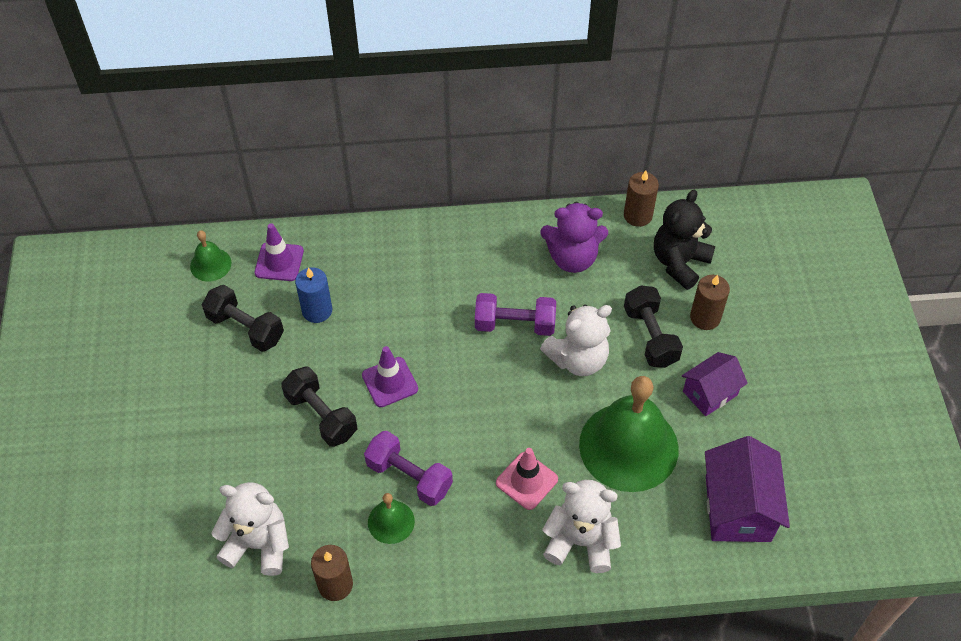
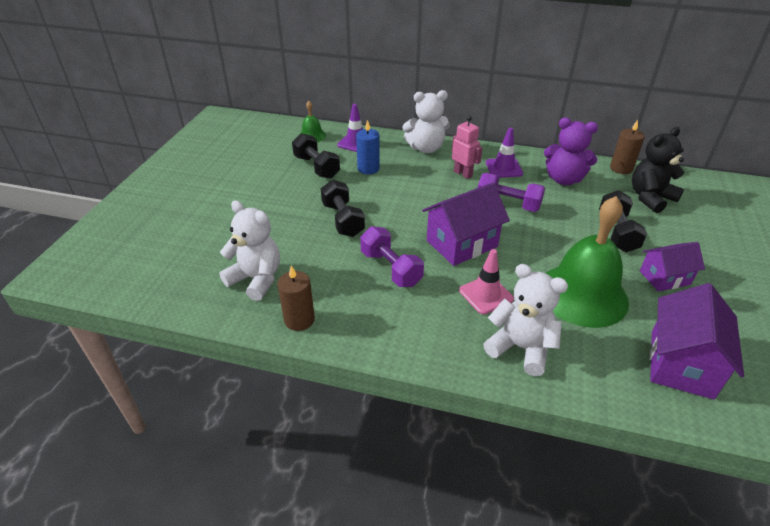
camera: 20 degrees right, 15 degrees down
purple traffic cone [362,346,418,407] -> purple traffic cone moved to [486,128,523,178]
green bell [368,493,415,544] -> none
white teddy bear [540,304,612,376] -> white teddy bear moved to [403,90,450,153]
brown candle [690,275,730,330] -> none
none -> purple house [422,183,510,266]
none -> pink robot [452,116,483,179]

